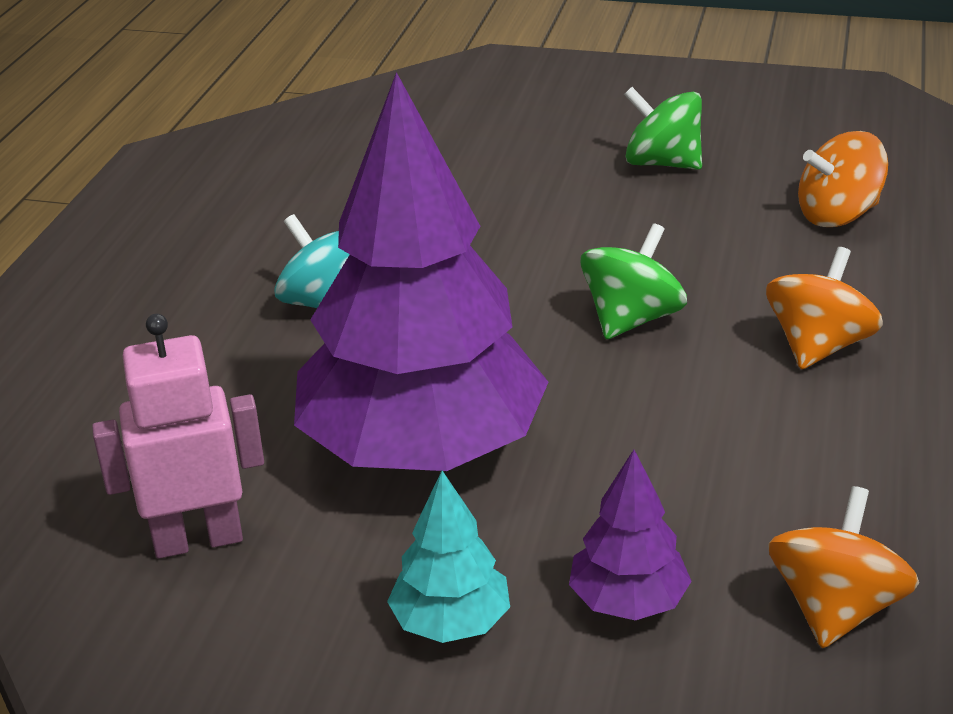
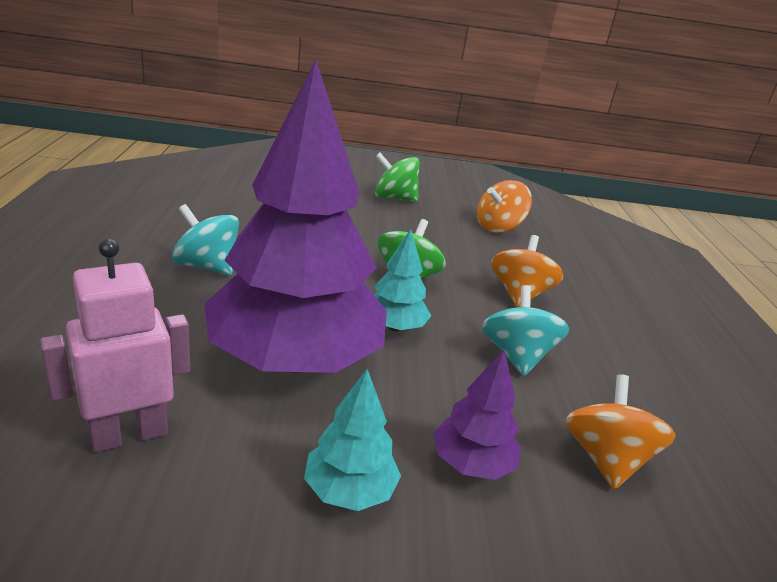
camera: 20 degrees left, 5 degrees down
none -> turquoise tree [374,229,431,331]
none -> turquoise spinning top [482,285,569,376]

